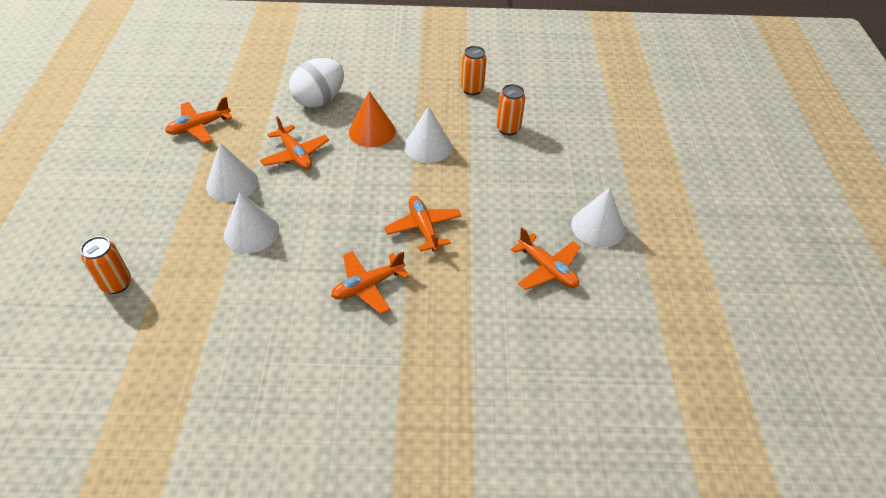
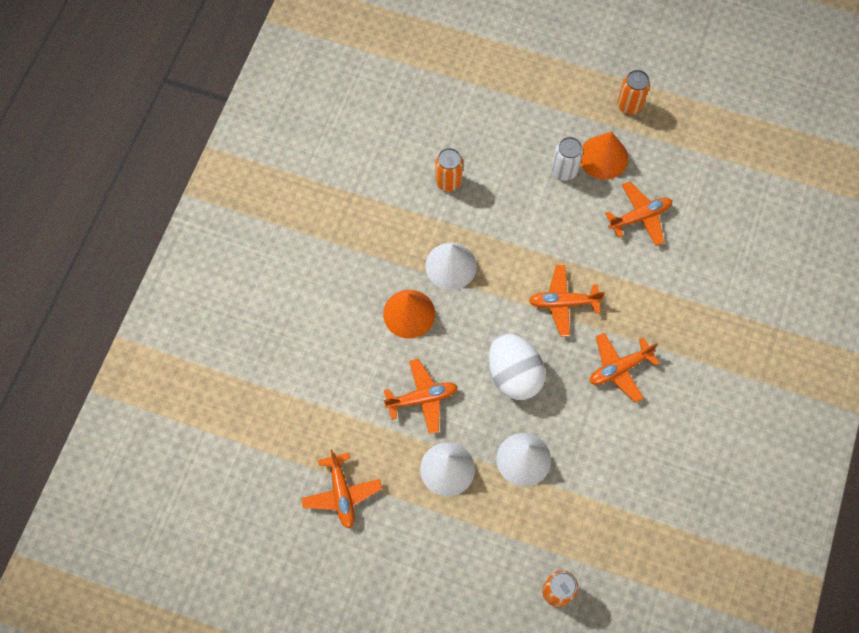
camera: 70 degrees left, 20 degrees up
white egg [289,58,344,108] -> white egg moved to [489,333,545,400]
orange plane [331,251,409,314] -> orange plane turned 75 degrees clockwise [590,333,660,403]
orange can [461,46,487,95] -> orange can moved to [617,70,650,115]
white cone [571,187,625,247] -> orange cone [580,131,628,180]
none -> white can [552,137,583,181]

